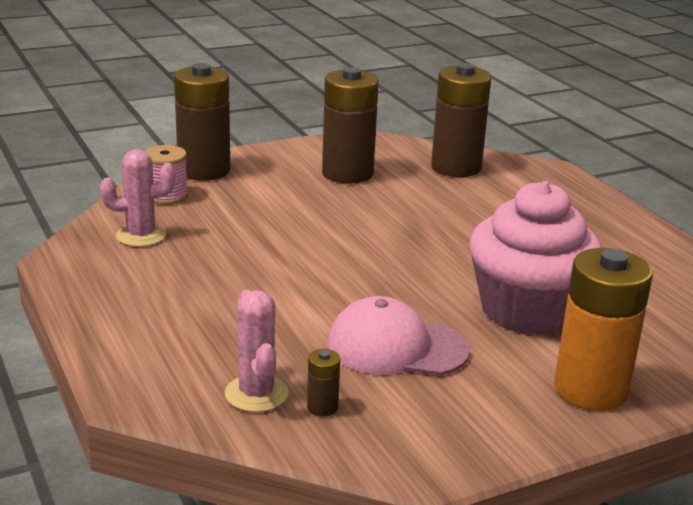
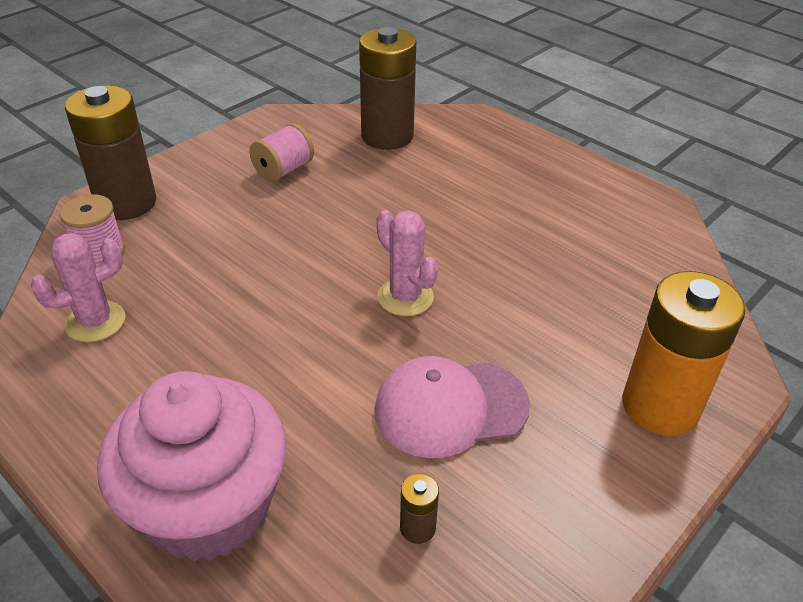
camera: 20 degrees left, 15 degrees up
pink cactus [225,290,289,412] -> pink cactus moved to [376,210,439,316]
brown battery [322,67,379,184] -> pink spool [250,123,314,182]
pink cupcake [469,181,603,335] -> pink cupcake moved to [97,371,286,562]

